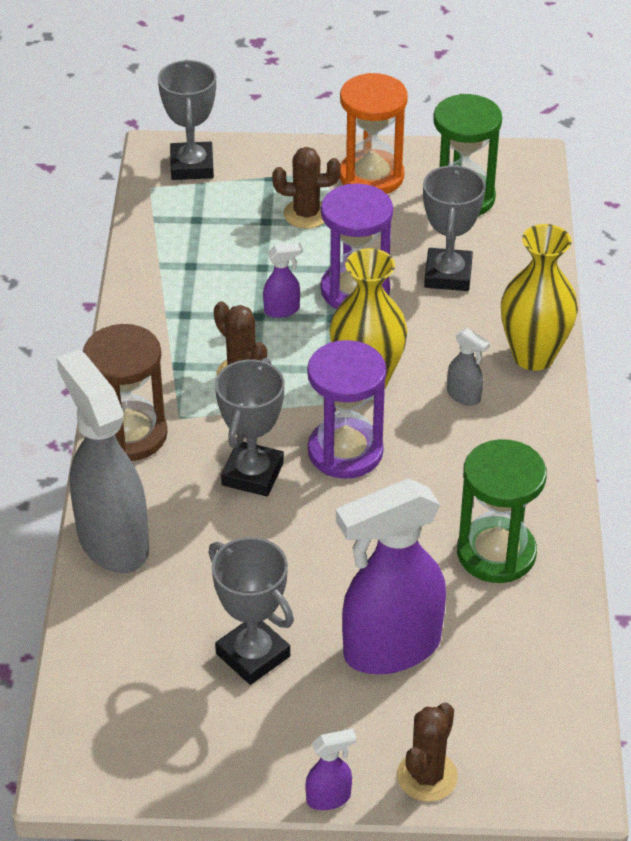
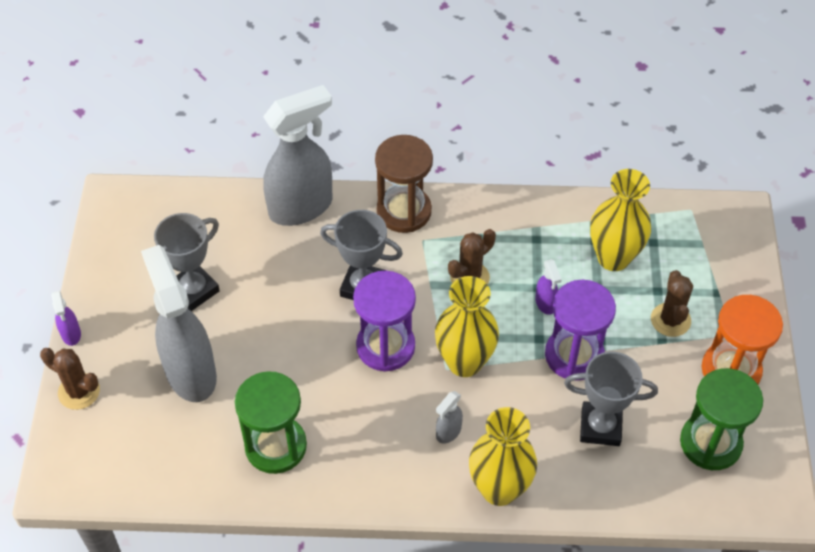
camera: 90 degrees right, 10 degrees up
grey trophy [158,60,216,180] -> none
purple spray bottle [336,479,446,674] -> grey spray bottle [141,245,217,402]
none -> yellow vase [590,169,651,271]

